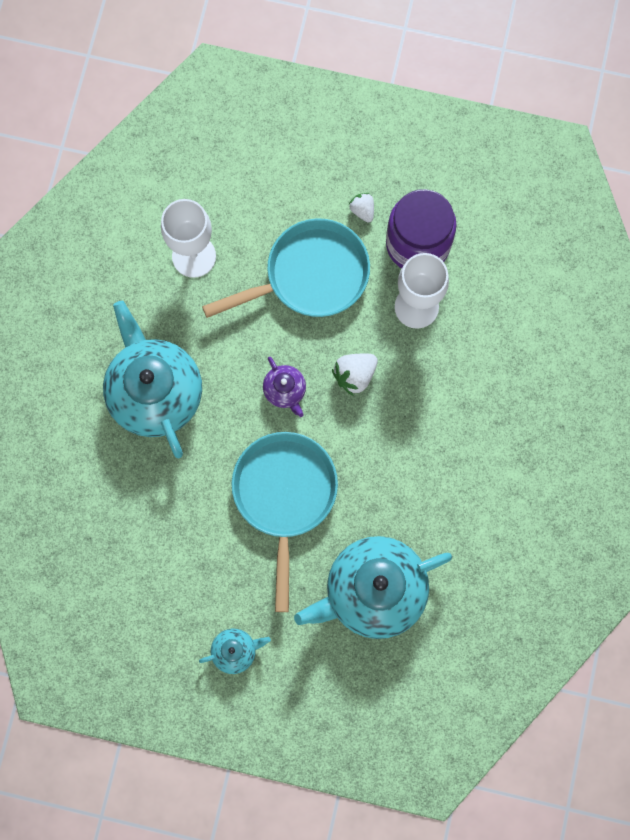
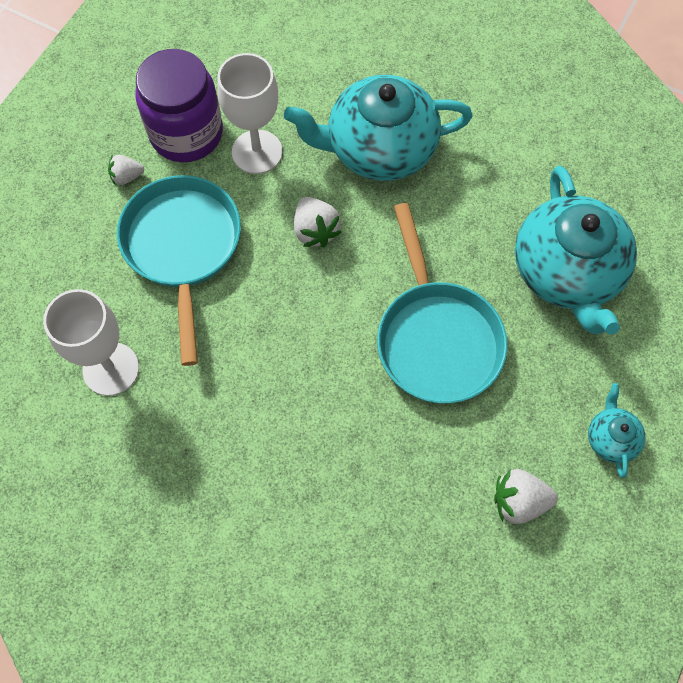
camera: 75 degrees left, 10 degrees down
turquoise teapot [103,301,202,458] -> turquoise teapot moved to [284,75,473,181]
turquoise pan [232,432,338,612] -> turquoise pan turned 120 degrees counterclockwise [377,203,508,404]
purple teapot [263,357,306,417] -> none
none -> white strawberry [494,469,558,524]

